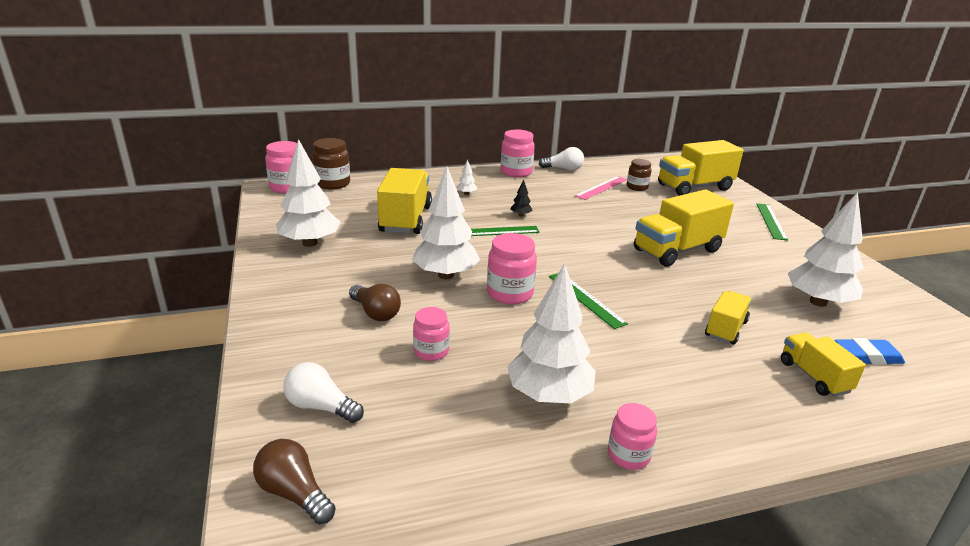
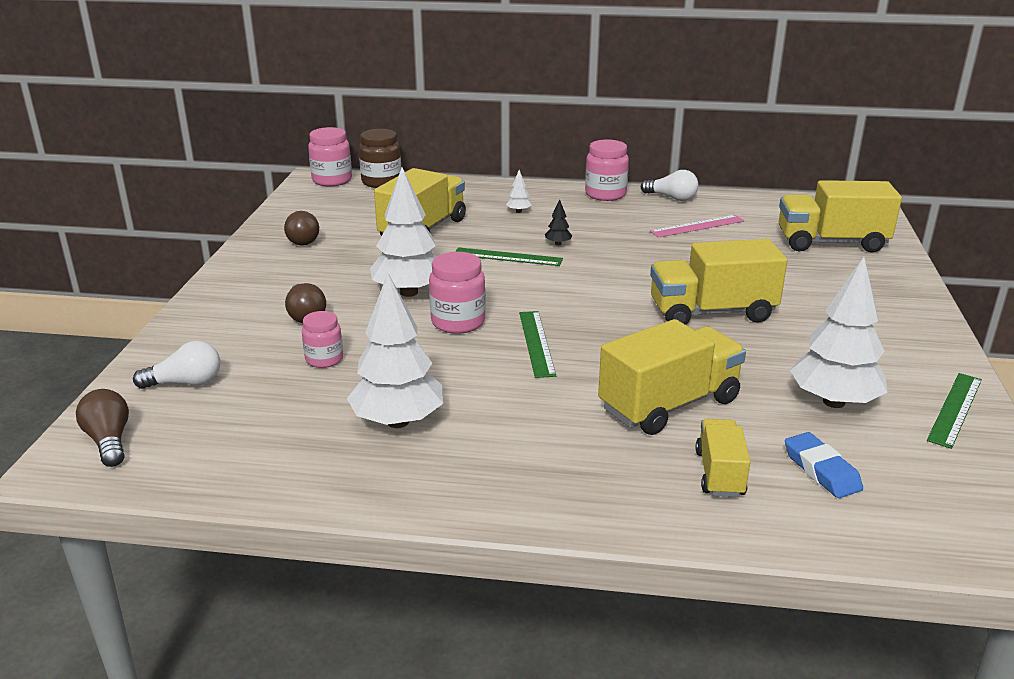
camera: 25 degrees right, 0 degrees up
white tree [276,139,340,247] -> brown light bulb [284,211,319,245]
white light bulb [284,362,364,423] -> white light bulb turned 120 degrees clockwise [133,341,220,389]
pink jar [608,403,657,470] -> none
brown jar [627,159,652,191] -> none
yellow truck [705,291,752,345] -> yellow truck [598,319,746,435], size x1.77
green ruler [757,203,788,241] -> green ruler moved to [927,373,982,449]
blue eraser [835,338,905,365] -> blue eraser turned 45 degrees clockwise [785,432,863,498]

